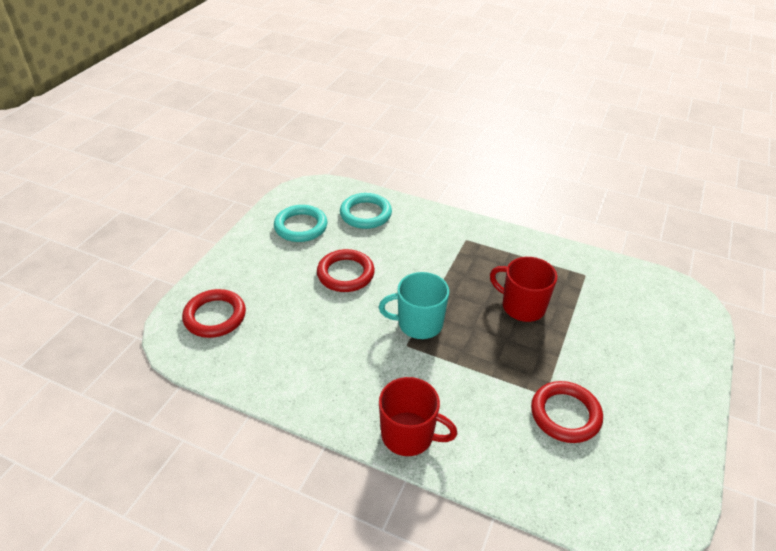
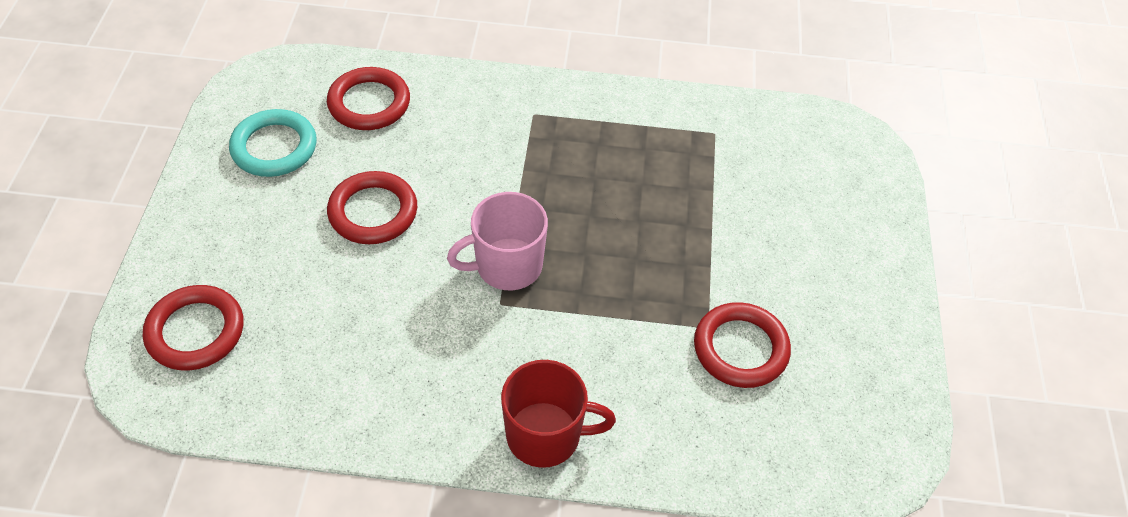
camera: 20 degrees left, 10 degrees up
turquoise ring [340,193,392,229] -> red ring [327,67,410,130]
turquoise mug [379,272,449,339] -> pink mug [447,192,548,290]
red mug [490,257,557,322] -> none

